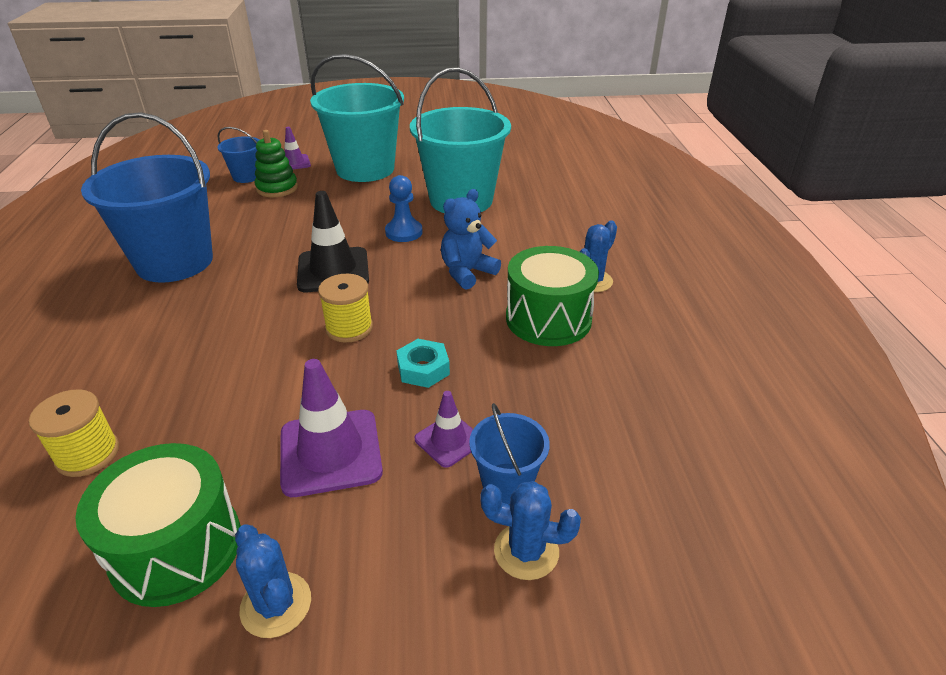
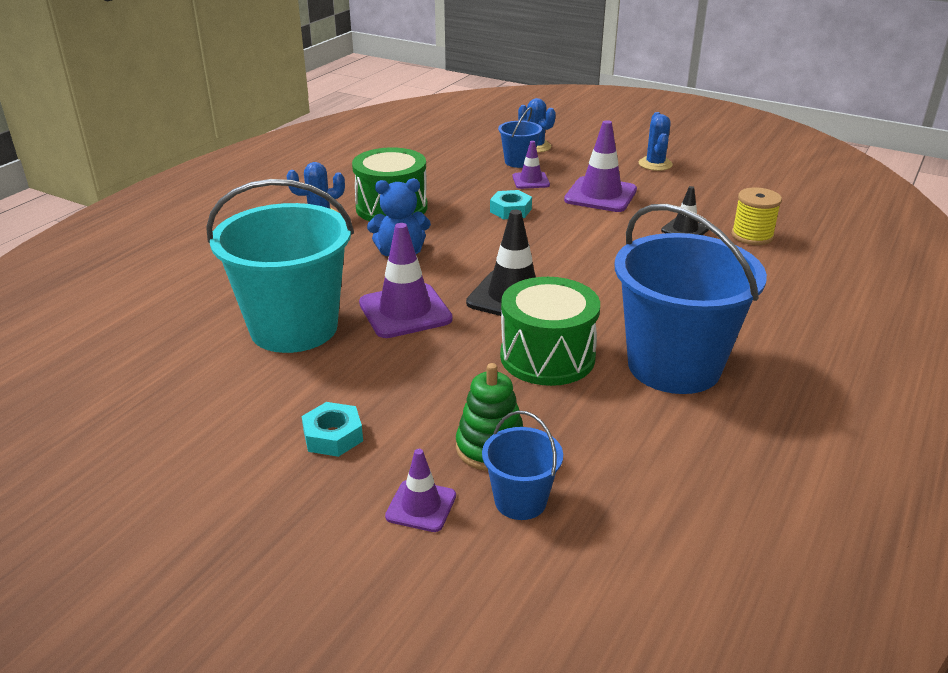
camera: 145 degrees left, 5 degrees down
green drum [75,443,241,607] -> green drum moved to [500,277,600,386]
turquoise bucket [310,54,404,182] -> turquoise nut [302,402,363,457]
yellow spool [318,274,373,343] -> none
blue pawn [385,175,423,242] -> purple traffic cone [359,223,453,338]
none -> black traffic cone [661,186,709,235]

